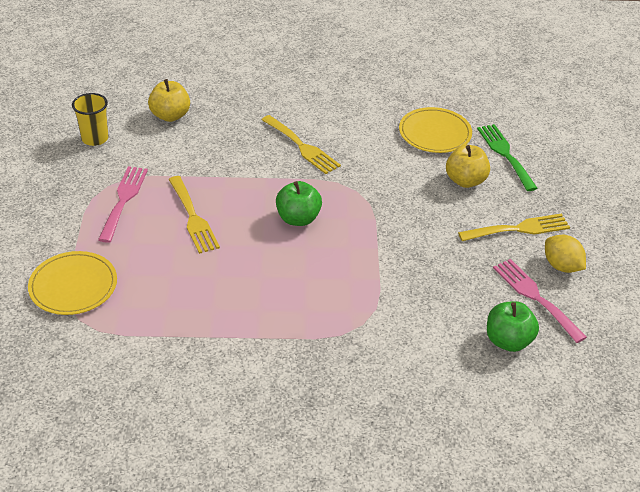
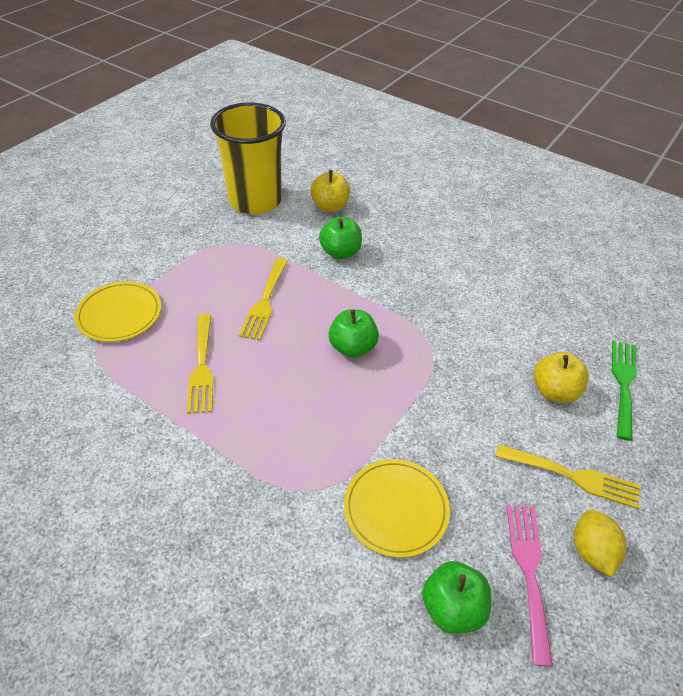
camera: 35 degrees right, 5 degrees up
yellow cup [72,93,109,146] -> yellow cup [210,102,286,214], size x2.14
pink fork [98,166,148,243] -> none
yellow fork [262,115,341,174] -> yellow fork moved to [187,314,214,414]
yellow plate [399,107,472,153] -> yellow plate moved to [344,459,450,558]
none -> green apple [319,217,362,259]

